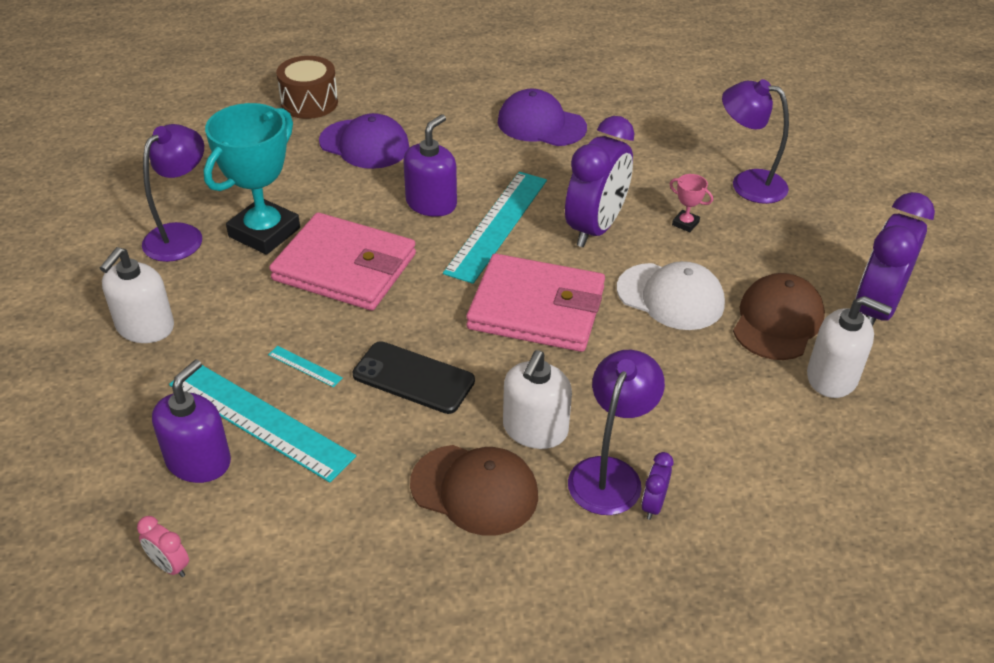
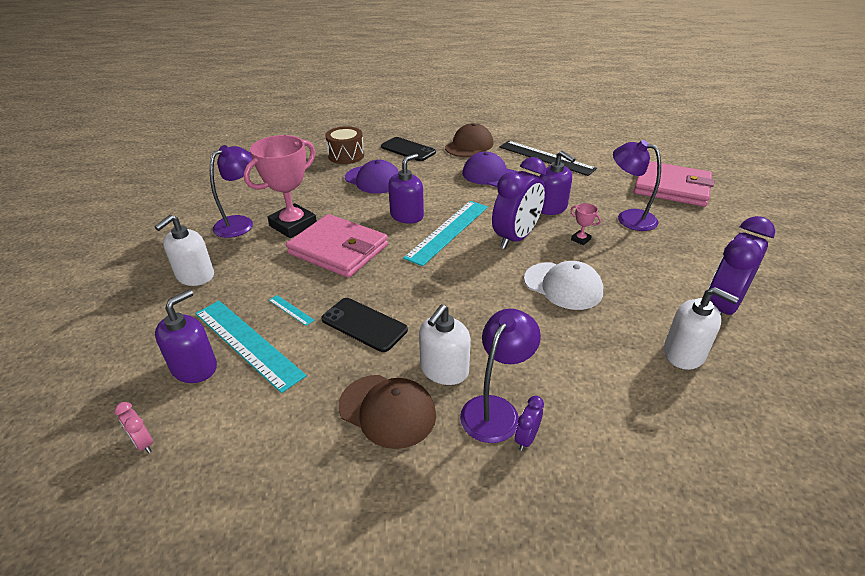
camera: 10 degrees right, 5 degrees down
turquoise trophy [204,103,300,255] -> pink trophy [244,135,317,238]
pink wallet [466,254,605,352] -> pink wallet moved to [634,161,714,207]
brown cap [733,273,825,360] -> brown cap moved to [445,123,494,157]
none -> black phone [381,137,436,161]
none -> black ruler [499,141,597,176]
none -> purple soap dispenser [540,151,575,215]

